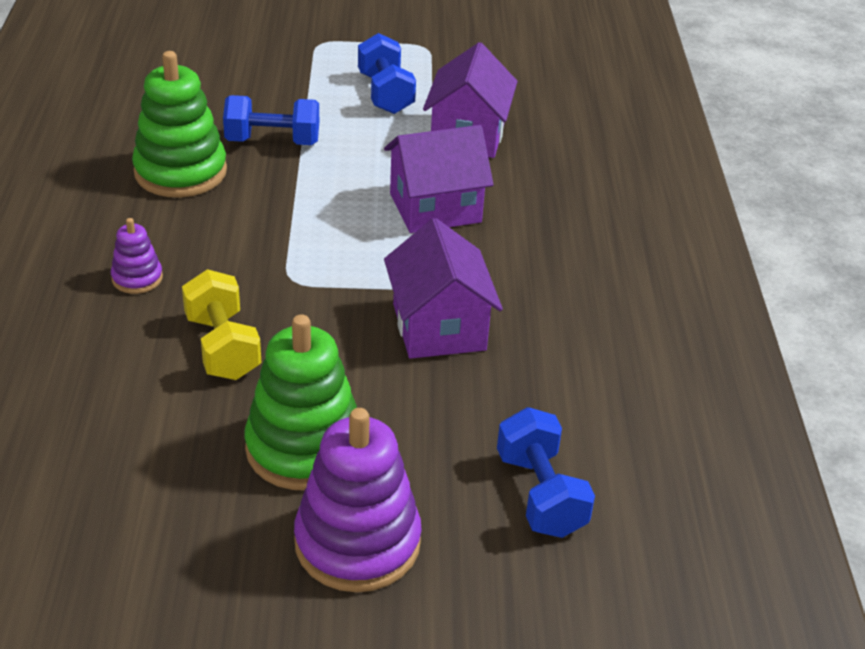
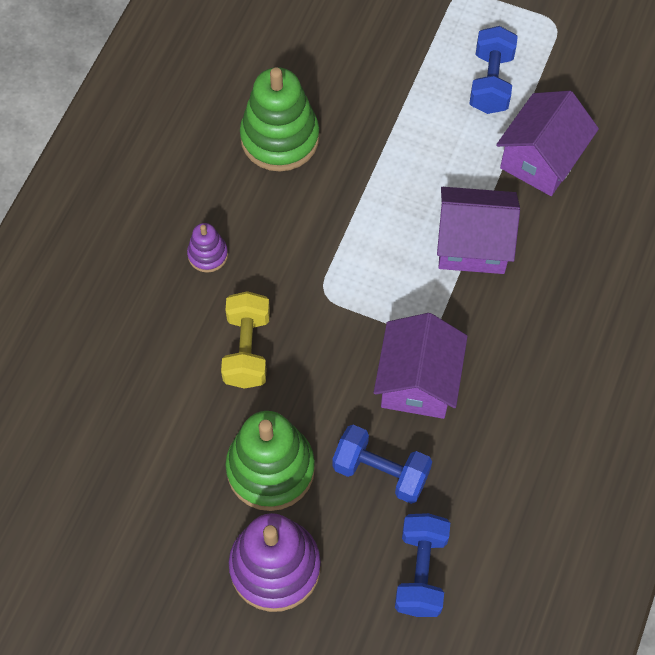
camera: 25 degrees right, 25 degrees up
blue dumbbell [223,95,319,145] -> blue dumbbell moved to [332,425,432,504]

